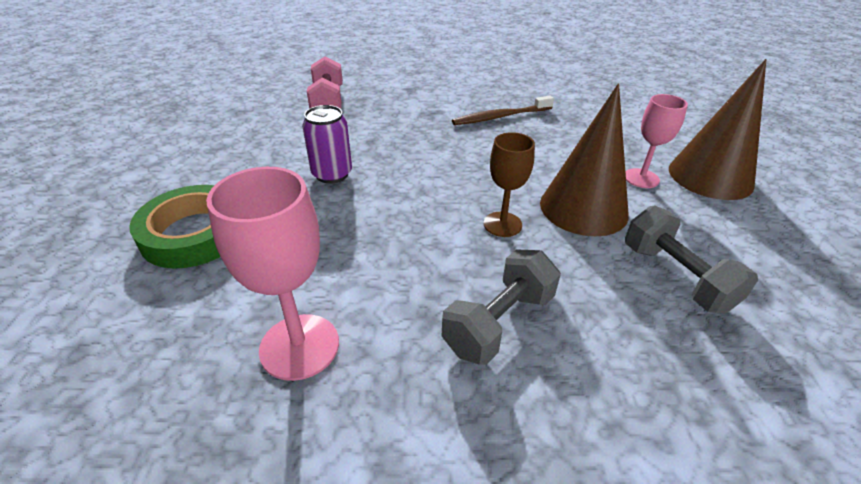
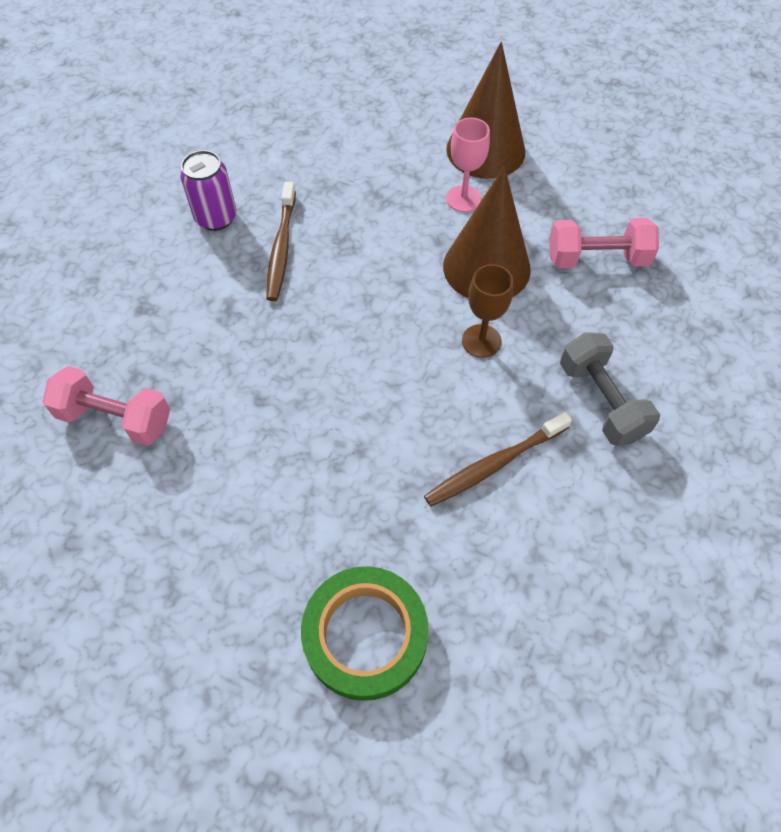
camera: 65 degrees left, 20 degrees up
pink goblet [206,167,339,381] -> none
purple can [302,105,352,184] -> purple can moved to [180,150,236,231]
grey dumbbell [625,205,758,314] -> pink dumbbell [549,218,659,268]
none -> brown toothbrush [424,412,572,507]

